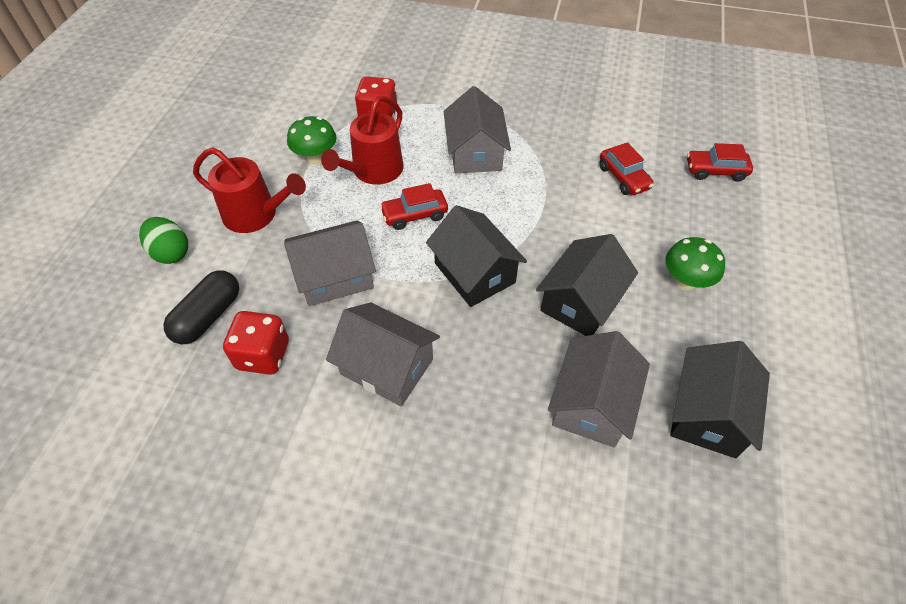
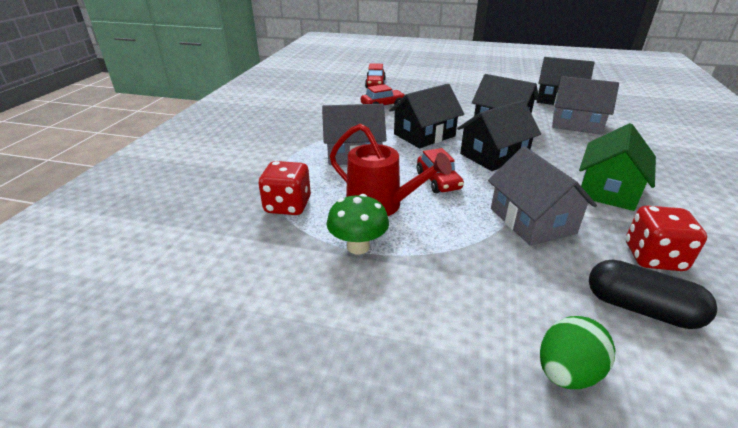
camera: 90 degrees left, 20 degrees down
red watering can [193,147,306,233] -> none
grey house [326,302,440,406] -> green house [579,123,656,211]
green mushroom [665,237,725,290] -> none
none -> black house [389,84,464,148]

